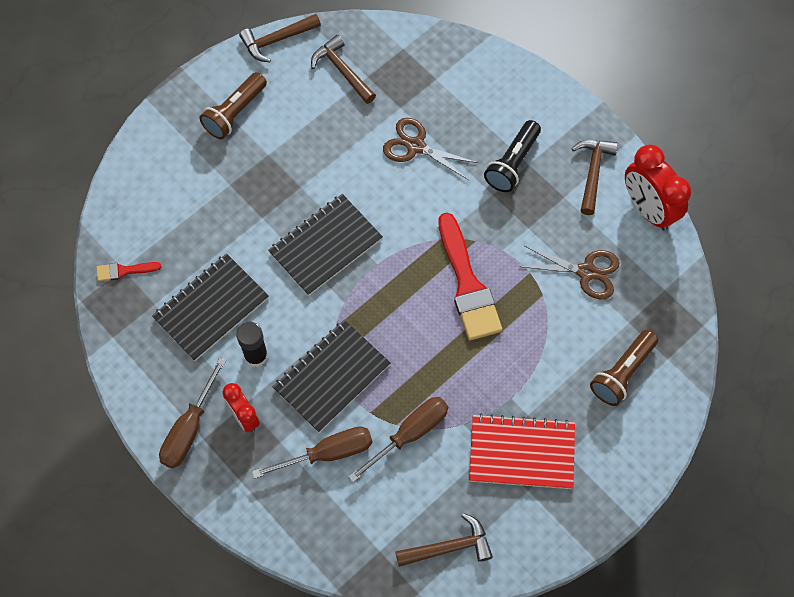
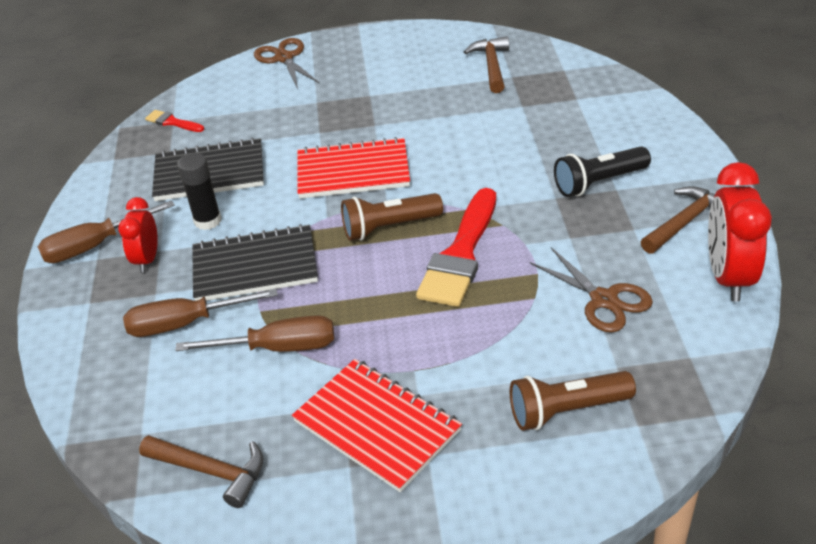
camera: 40 degrees right, 25 degrees down
brown flashlight [199,72,267,139] -> brown flashlight moved to [341,193,443,241]
brown hammer [239,14,321,63] -> none
brown screwdriver [252,426,372,479] -> brown screwdriver turned 150 degrees clockwise [123,288,278,337]
black notebook [268,194,383,296] -> red notebook [297,137,410,199]
brown scissors [383,118,478,180] -> brown scissors moved to [254,38,320,89]

